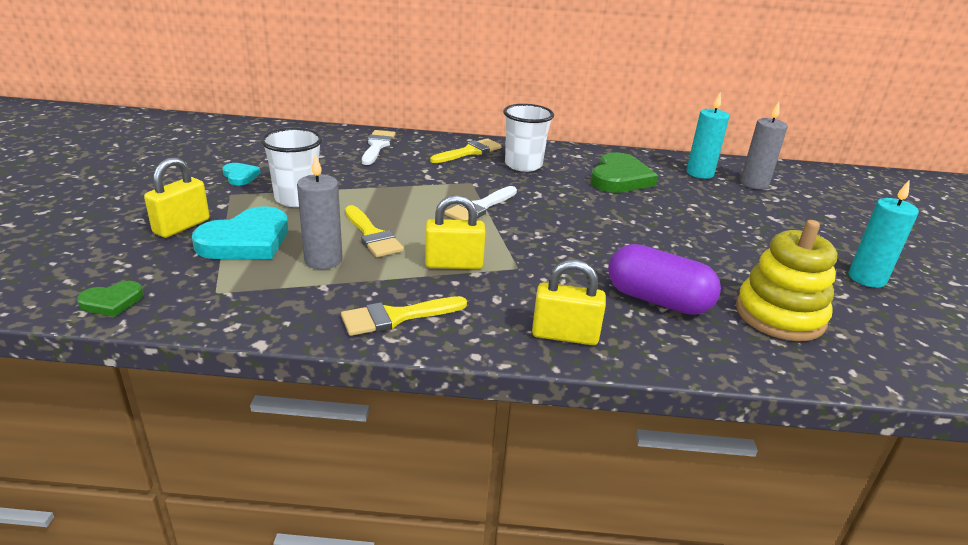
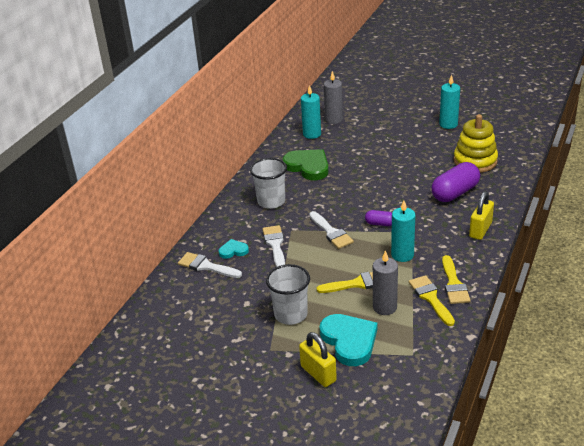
camera: 65 degrees left, 5 degrees up
green heart [77,281,144,317] -> none
turquoise heart [222,163,260,186] -> turquoise heart moved to [219,239,249,259]
yellow padlock [425,195,486,269] -> turquoise candle [391,201,415,262]
yellow brush [430,138,502,163] -> yellow brush moved to [409,275,455,326]
none -> white brush [262,225,285,267]
none -> purple capsule [365,210,392,226]

